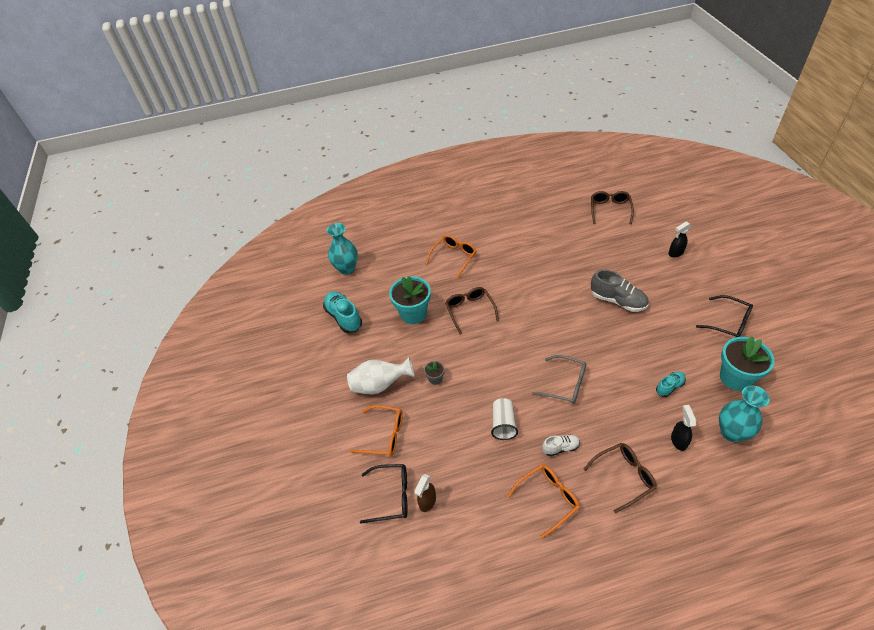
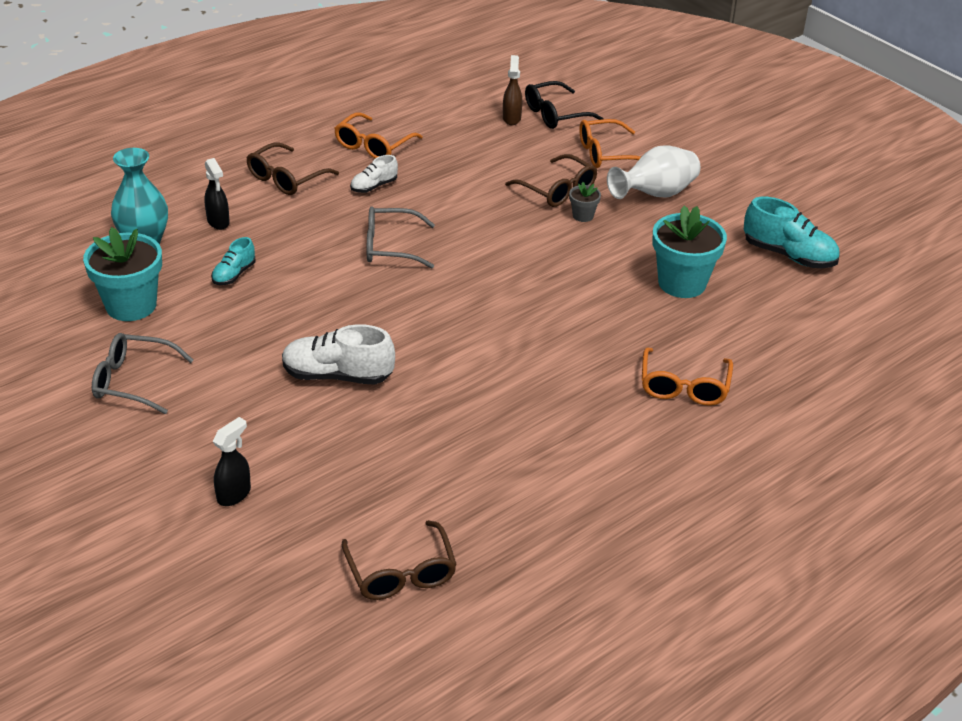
camera: 150 degrees right, 10 degrees down
turquoise vase [327,223,358,275] -> none
brown glasses [445,287,499,334] -> brown glasses moved to [505,154,597,207]
white cup [491,398,518,440] -> none
grey shoe [591,270,649,312] -> white shoe [282,324,395,385]
black glasses [696,295,753,338] -> grey glasses [92,333,193,414]

